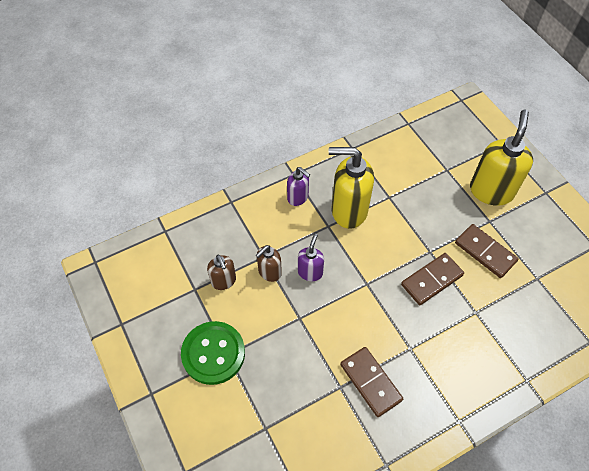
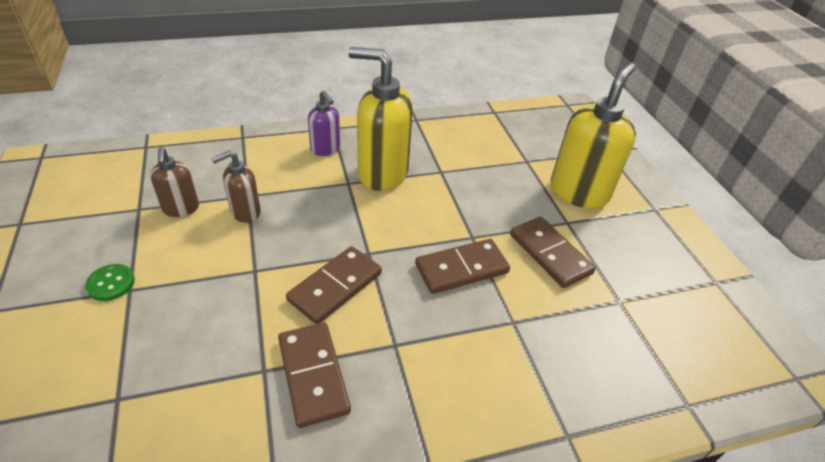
camera: 10 degrees right, 15 degrees down
green button [181,321,245,385] -> green button [85,264,135,301], size x0.47
purple soap dispenser [298,233,324,281] -> none
none -> brown domino [286,246,382,324]

